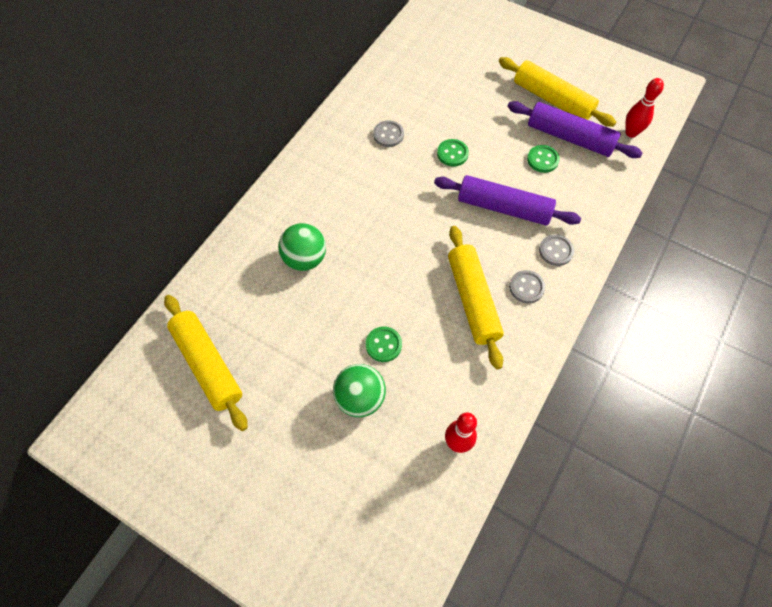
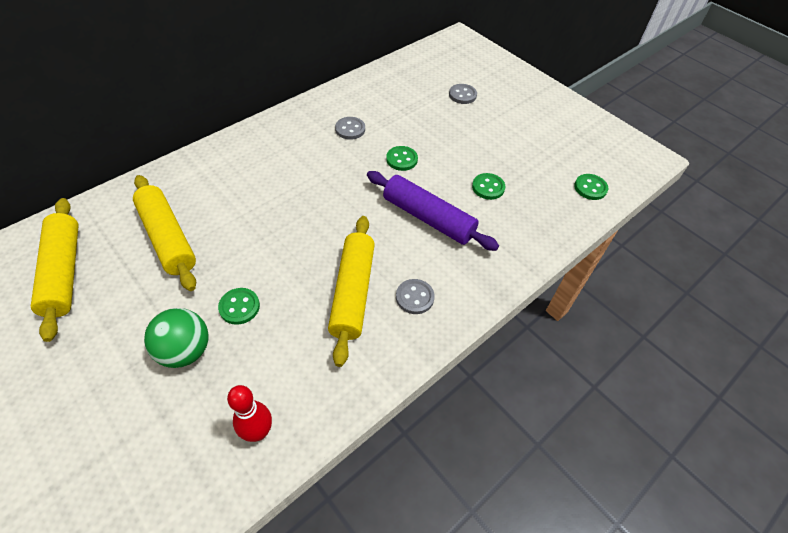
camera: 15 degrees right, 10 degrees down
green ball [278,223,326,271] -> none
yellow rolling pin [499,57,616,127] -> yellow rolling pin moved to [133,175,196,291]
purple rolling pin [508,101,643,158] -> none
grey button [539,234,574,266] -> grey button moved to [449,84,477,104]
red bowling pin [625,78,664,138] -> green button [574,174,608,200]

